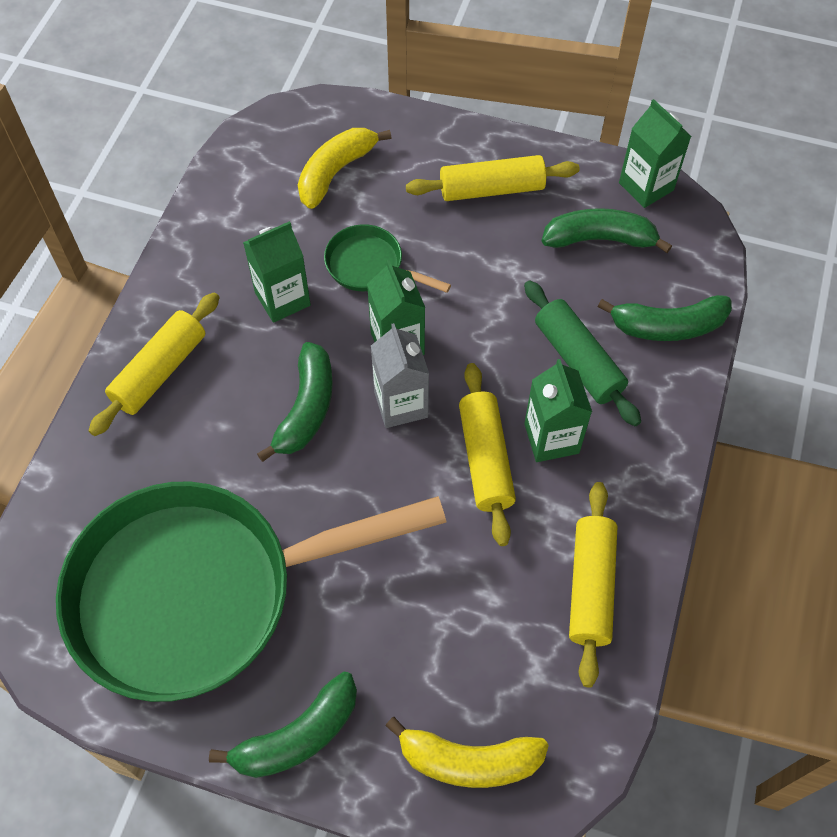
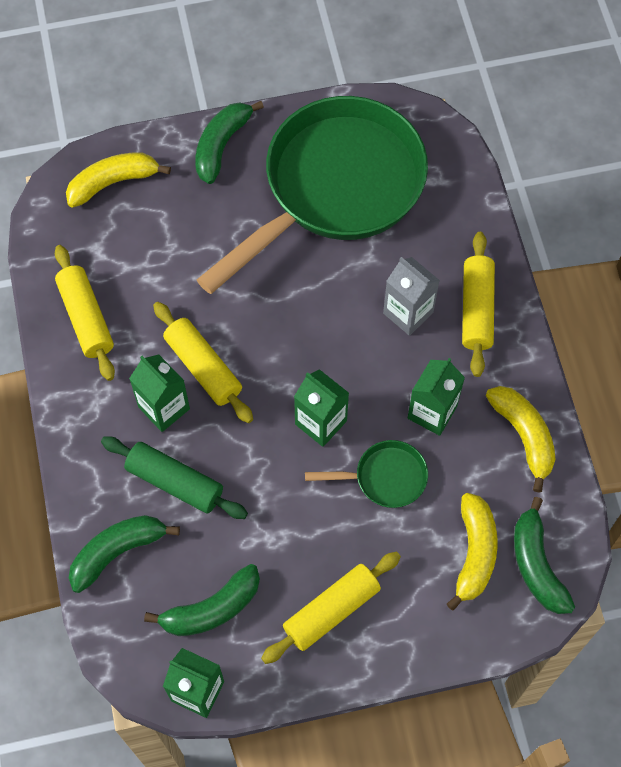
camera: 150 degrees right, 5 degrees up
green banana [257,342,333,462] -> green banana moved to [514,497,575,614]
grey carton [371,323,429,428] -> grey carton moved to [383,257,440,336]
none -> yellow banana [486,386,556,492]

